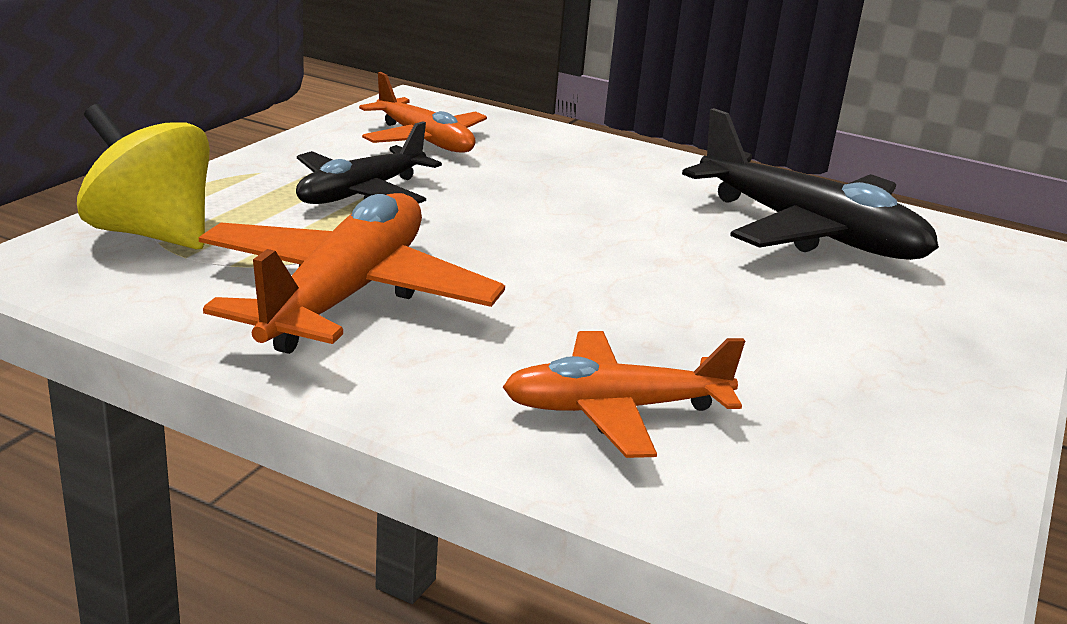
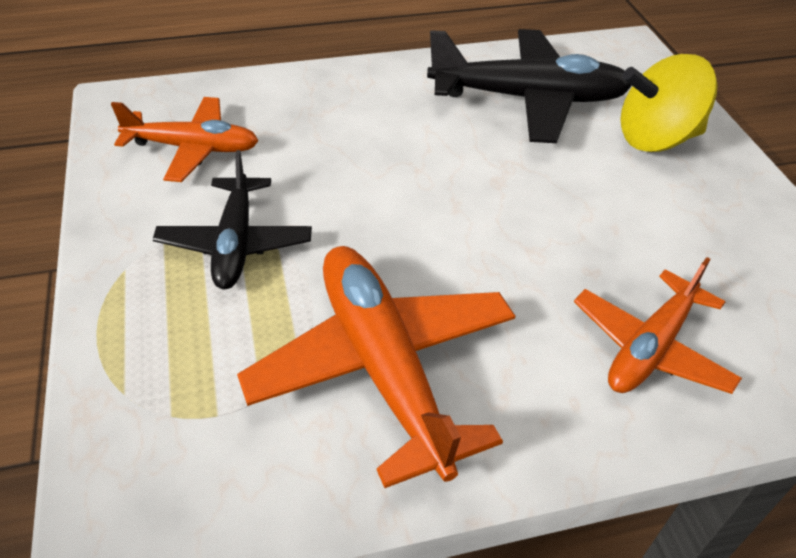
camera: 40 degrees left, 20 degrees up
yellow spinning top [77,104,210,250] -> yellow spinning top moved to [620,54,718,152]

